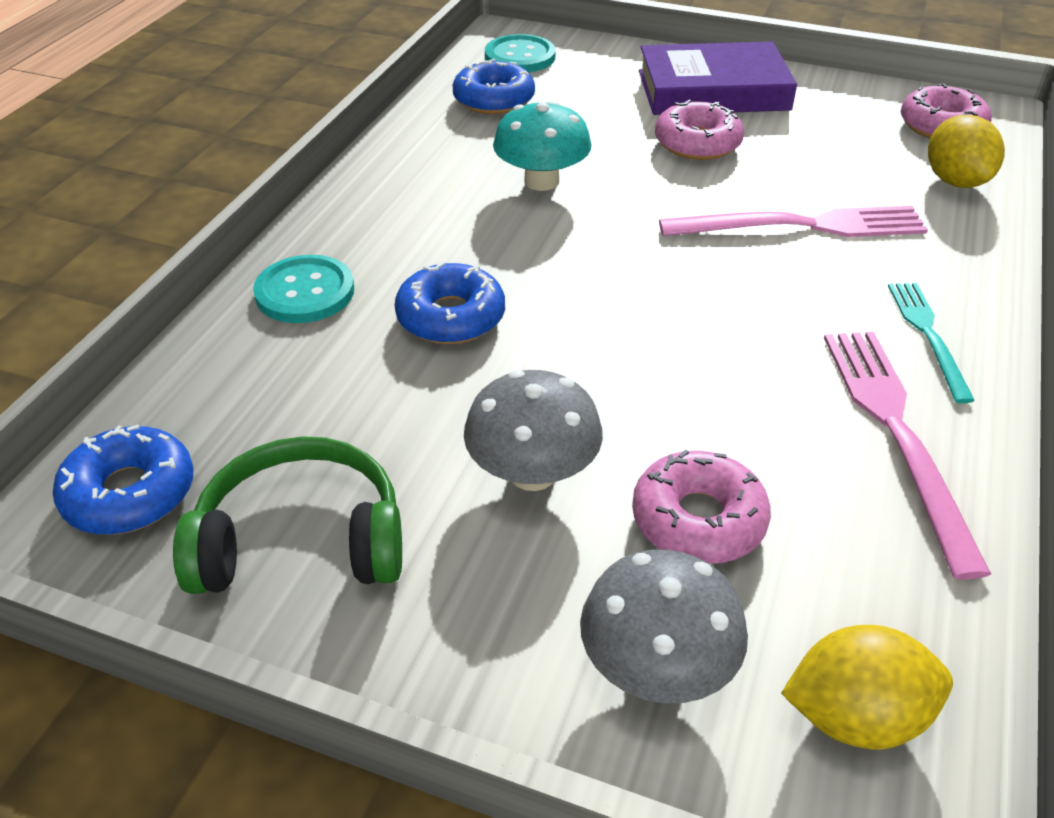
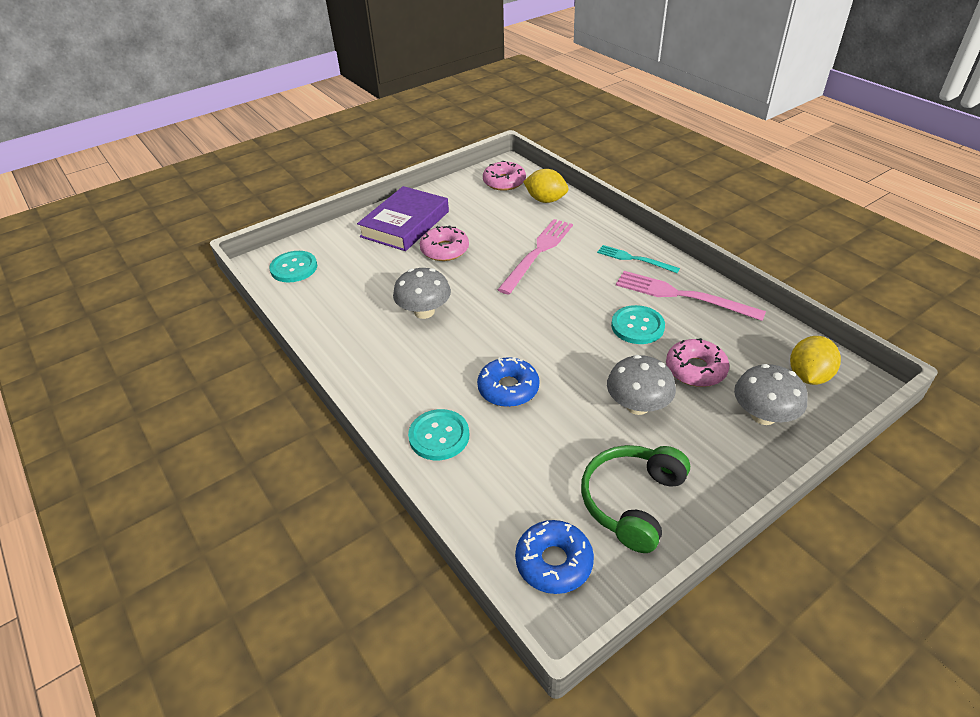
camera: 55 degrees left, 0 degrees up
blue donut [453,59,535,114] -> none
turquoise mushroom [493,101,591,191] -> grey mushroom [393,268,451,319]
none -> turquoise button [611,305,665,344]

